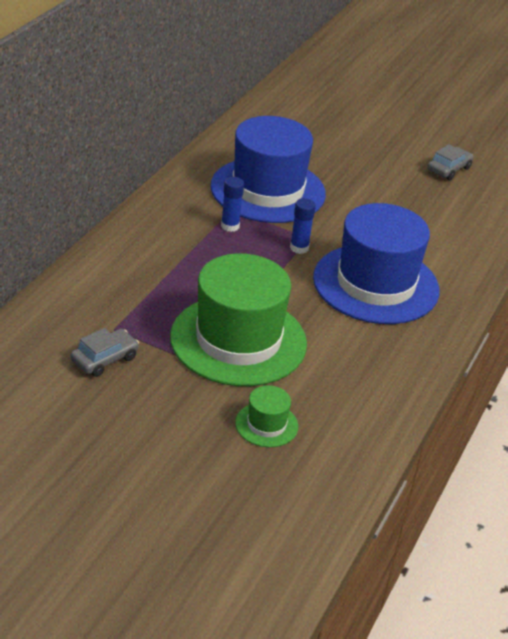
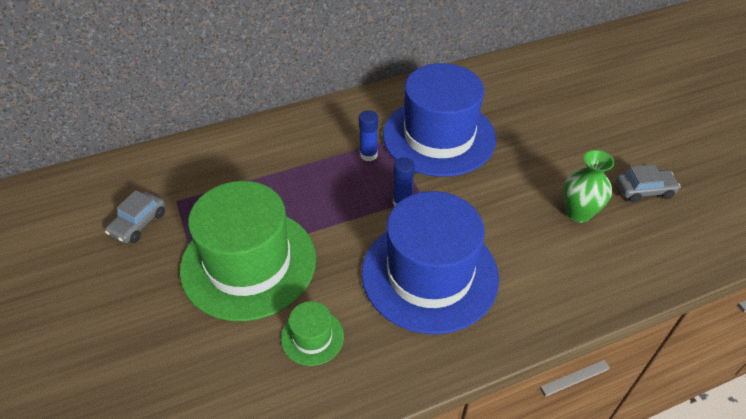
camera: 45 degrees right, 10 degrees up
grey car [71,328,139,377] -> grey car turned 120 degrees clockwise [105,190,165,243]
green hat [235,385,298,447] -> green hat moved to [281,301,344,366]
none -> green vase [564,150,614,223]

